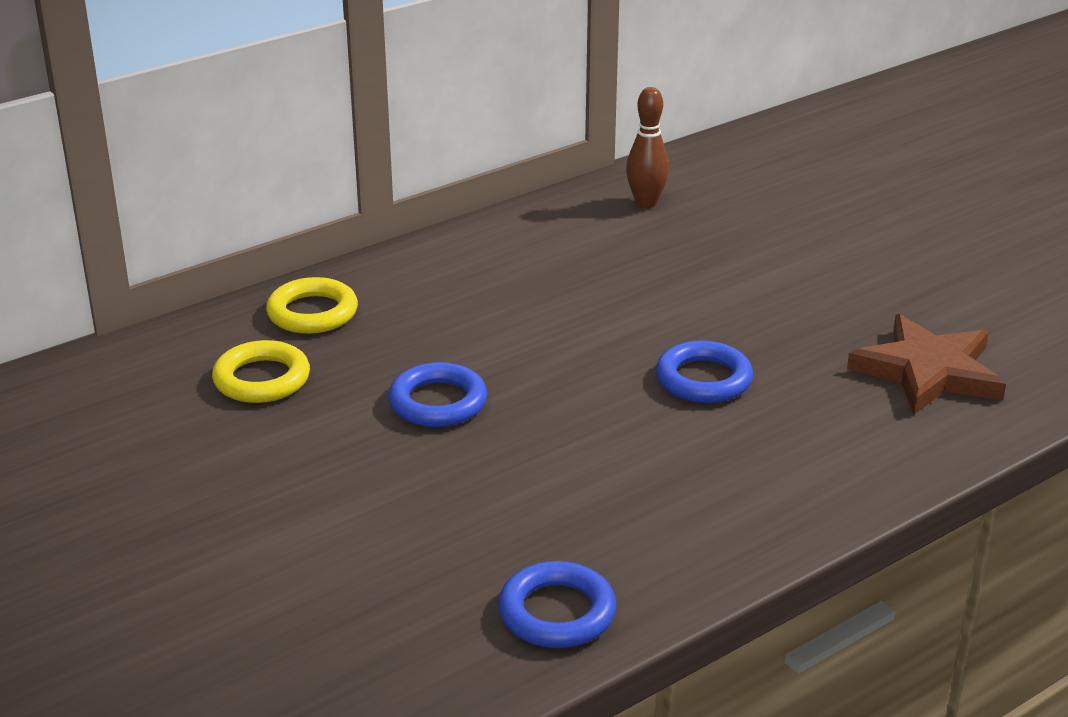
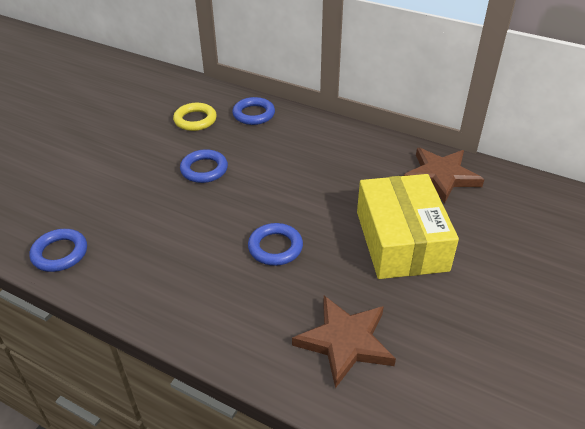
camera: 65 degrees right, 10 degrees up
yellow ring [266,277,358,334] -> blue ring [232,97,275,125]
brown bowling pin [626,87,669,208] -> brown star [404,148,484,204]
none -> yellow box [357,174,459,279]

